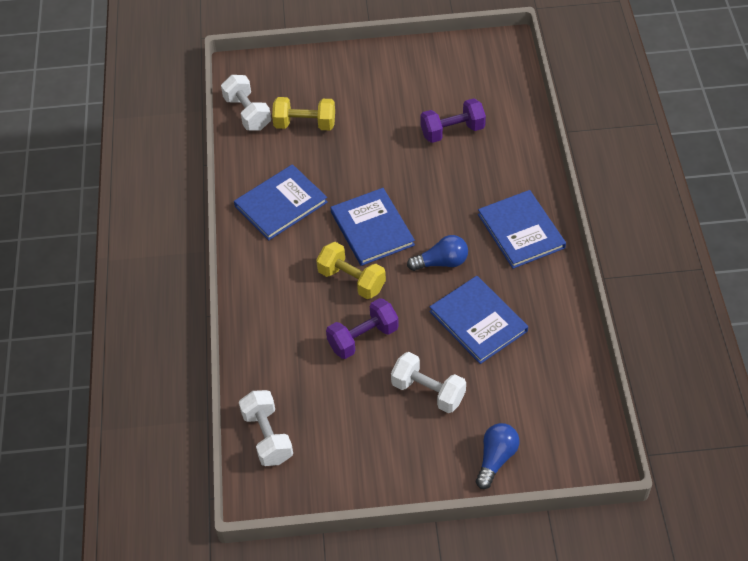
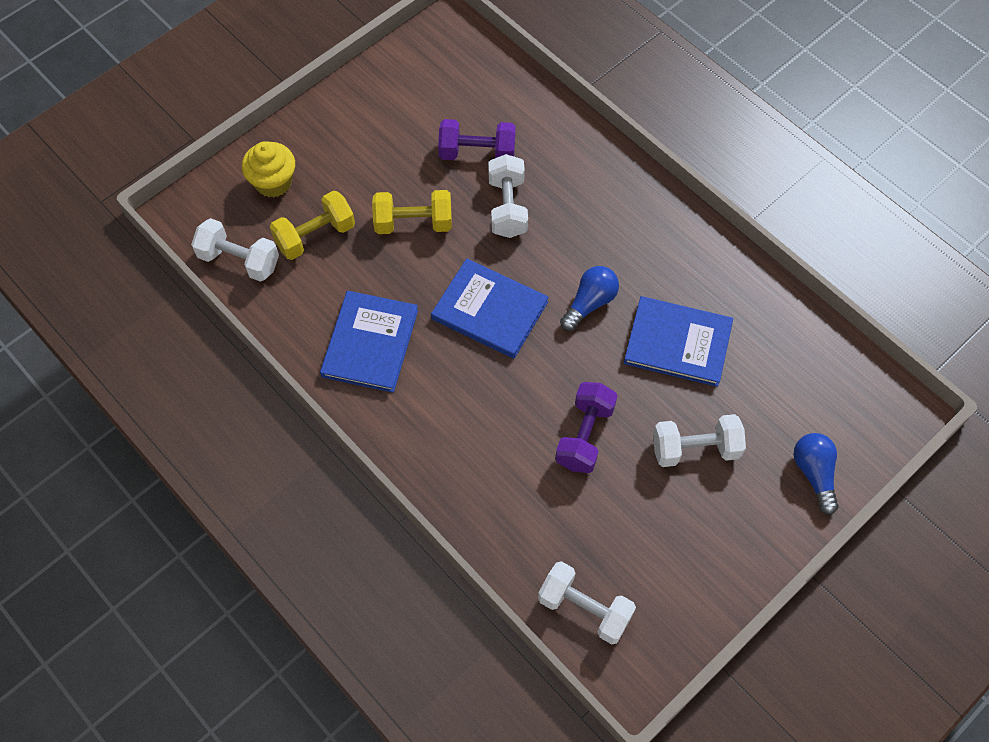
camera: 40 degrees left, 10 degrees up
yellow dumbbell [316,242,386,299] -> yellow dumbbell moved to [372,190,452,234]
purple dumbbell [420,98,486,143] -> purple dumbbell turned 60 degrees clockwise [438,119,516,160]
blue book [478,190,566,269] -> none
none -> yellow cupcake [242,141,295,198]
none -> white dumbbell [488,154,528,238]

